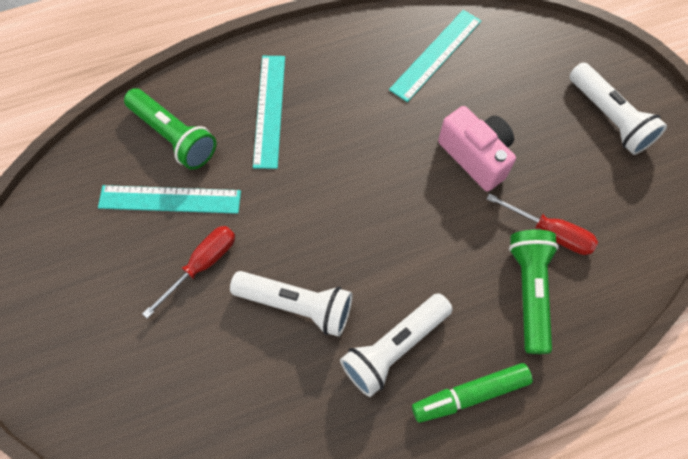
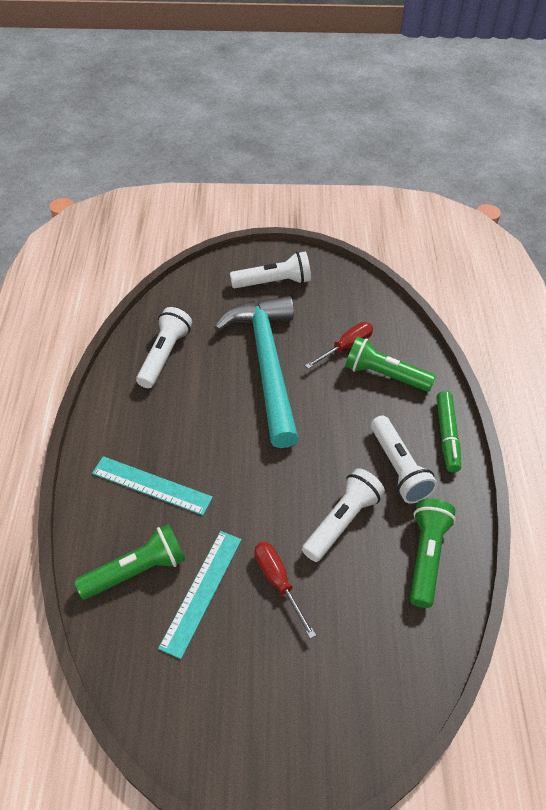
camera: 70 degrees left, 15 degrees down
turquoise ruler [389,10,481,102] -> white flashlight [136,307,192,388]
pink camera [438,106,516,191] -> turquoise hammer [214,296,299,448]
none -> green flashlight [410,499,456,608]

